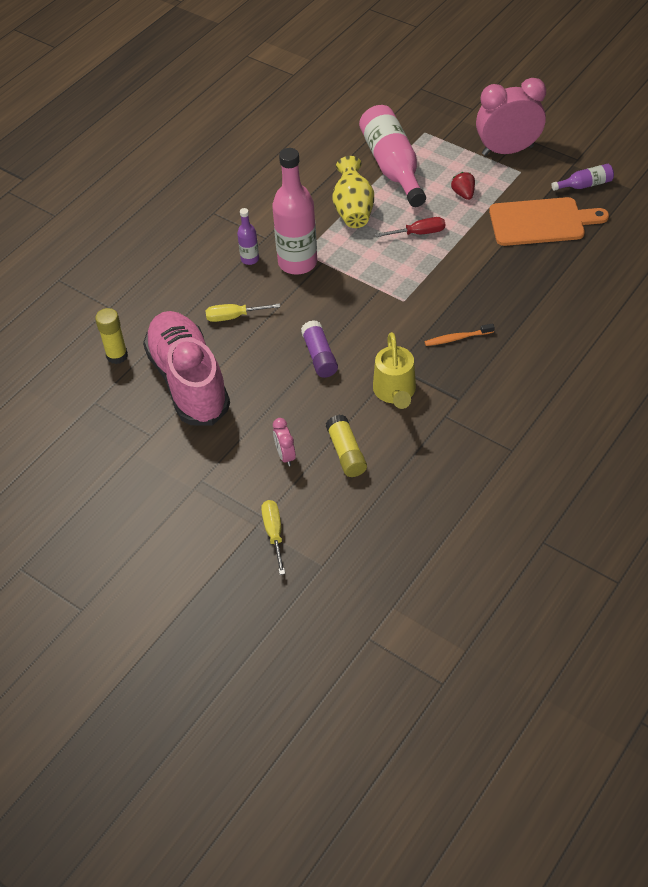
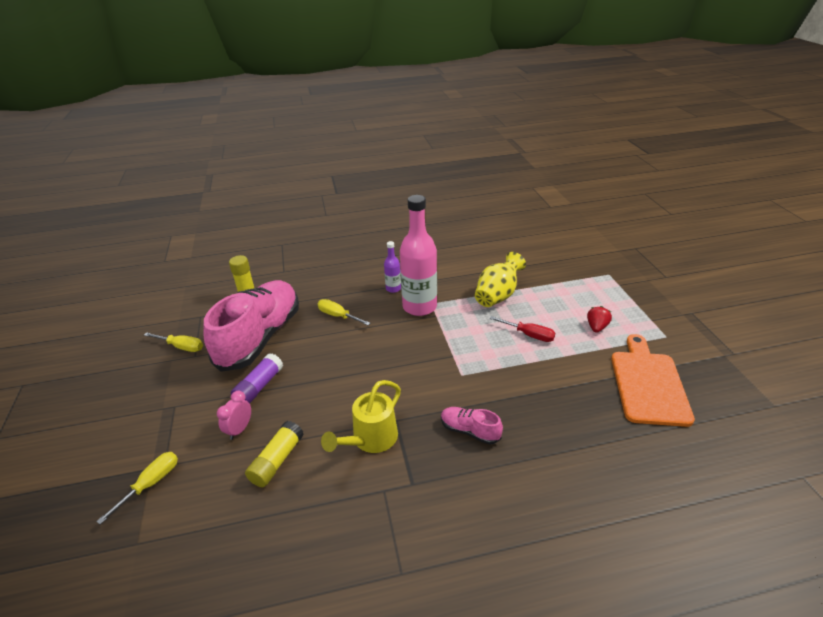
camera: 40 degrees right, 15 degrees down
purple glue stick [301,320,338,378] -> purple glue stick moved to [231,353,283,404]
pink bottle [359,105,426,207] -> none
orange toothbrush [424,323,495,346] -> pink shoe [441,407,503,445]
pink clock [476,78,546,156] -> none
orange cutting board [489,197,609,246] -> orange cutting board turned 120 degrees counterclockwise [611,334,695,427]
purple bottle [552,164,614,191] -> none
none -> yellow screwdriver [144,332,203,352]

